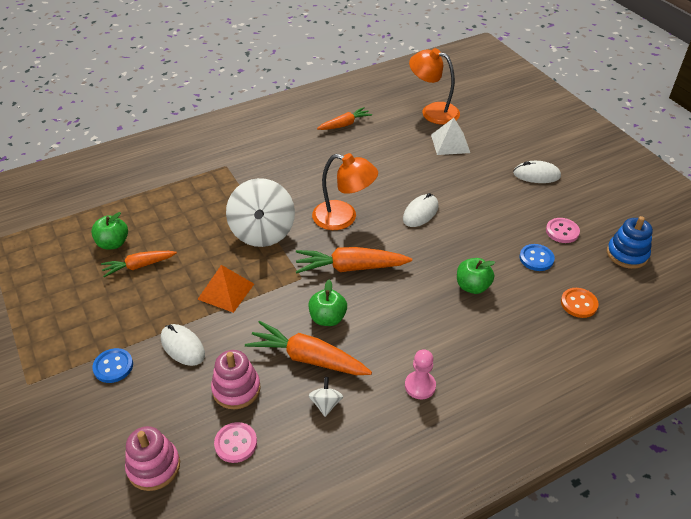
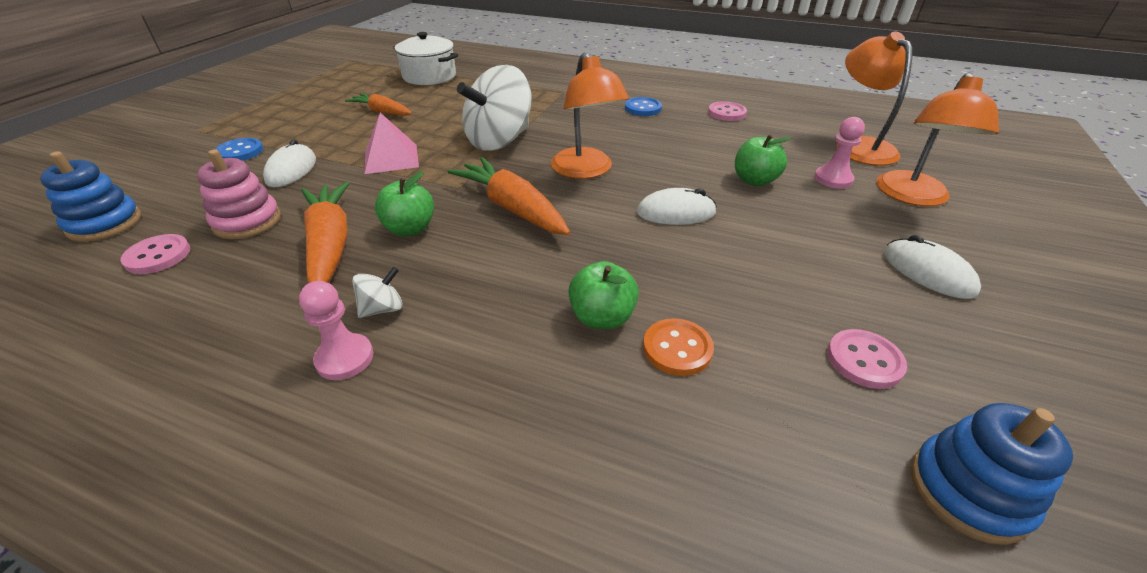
camera: 50 degrees right, 5 degrees down
green apple [91,212,128,250] -> green apple moved to [735,134,791,186]
pink stacking toy [125,426,180,491] -> blue stacking toy [40,151,141,242]
orange pyramid [197,265,254,313] -> pink pyramid [364,113,419,174]
white spinning top [309,377,343,417] -> white spinning top moved to [352,267,402,318]
orange carrot [317,107,372,130] -> pink button [708,101,747,121]
white pyramid [431,118,470,155] -> pink pawn [814,117,865,189]
blue button [520,244,555,271] -> blue button moved to [625,97,662,116]
orange button [561,288,599,318] -> orange button moved to [643,318,714,376]
none -> white pot [393,32,458,85]
none -> orange lamp [876,72,999,206]

